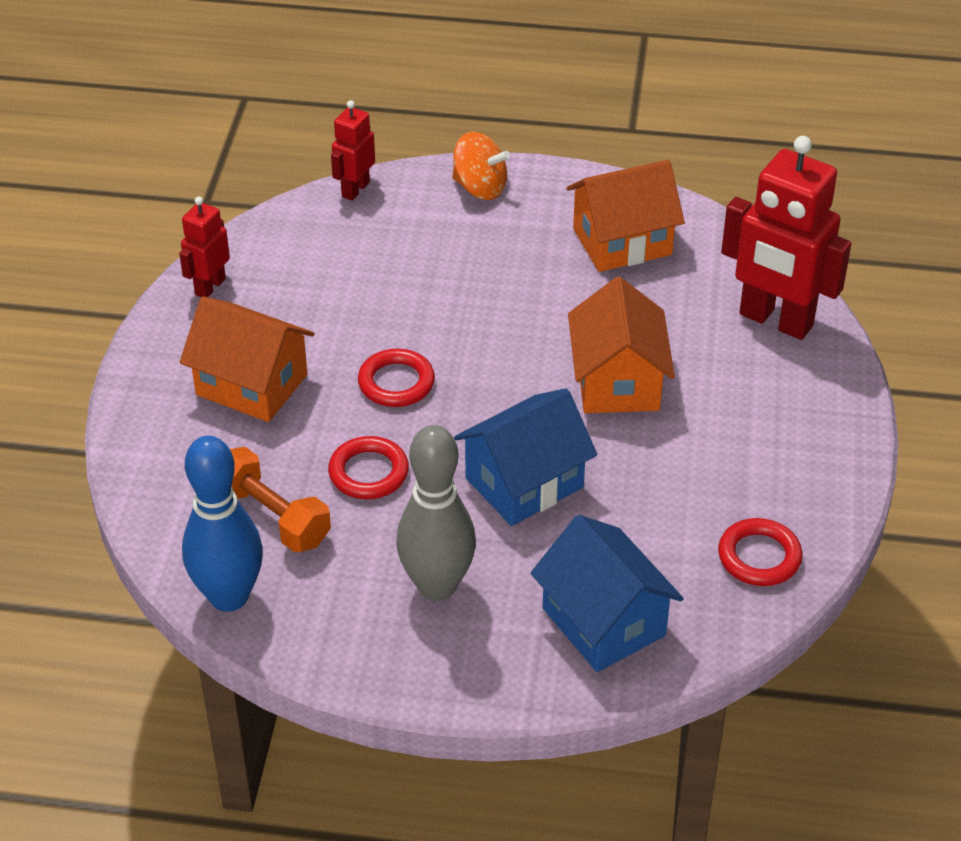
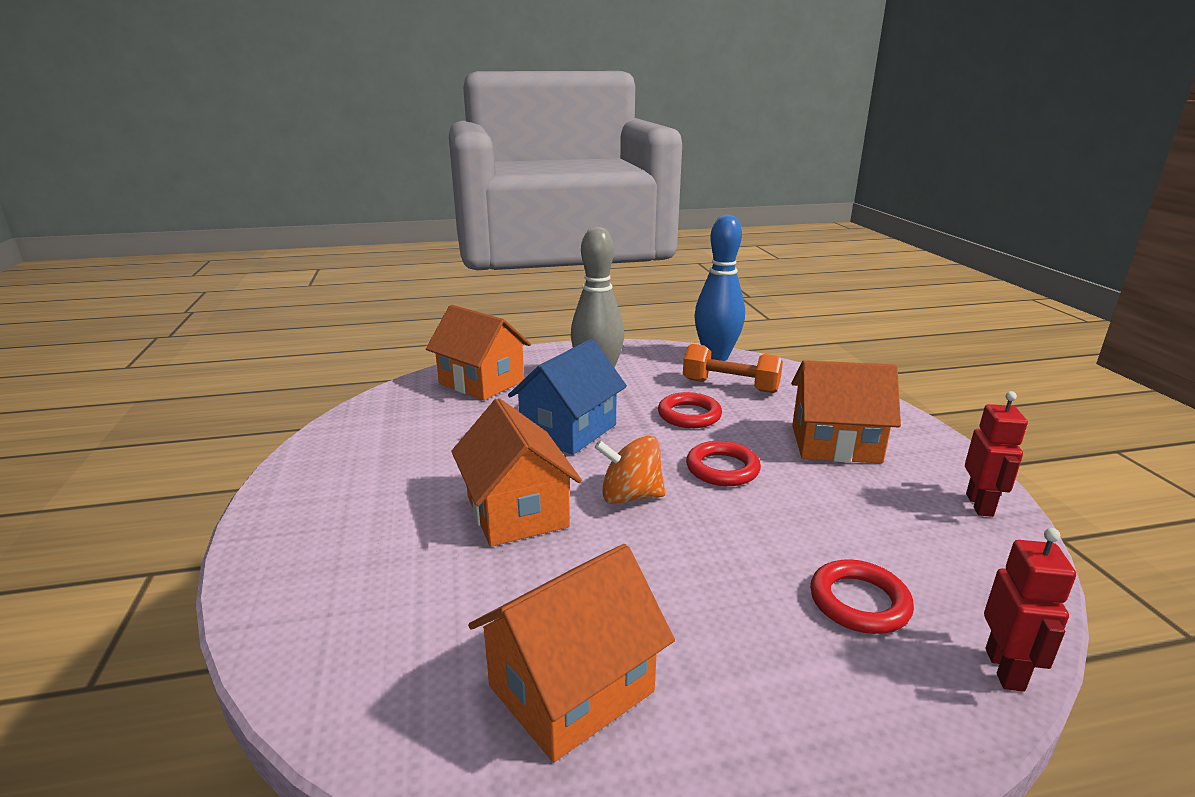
camera: 160 degrees right, 20 degrees down
orange spinning top [452,132,510,200] -> orange spinning top moved to [595,436,665,504]
blue house [531,515,684,672] -> orange house [426,305,531,400]
red ring [718,518,803,586] -> red ring moved to [810,559,914,634]
red robot [721,136,852,340] -> none

